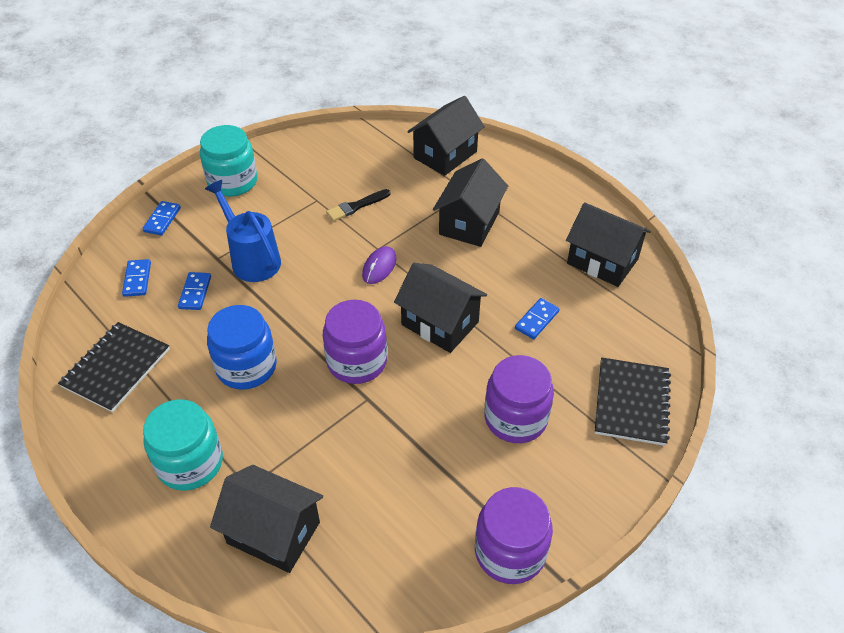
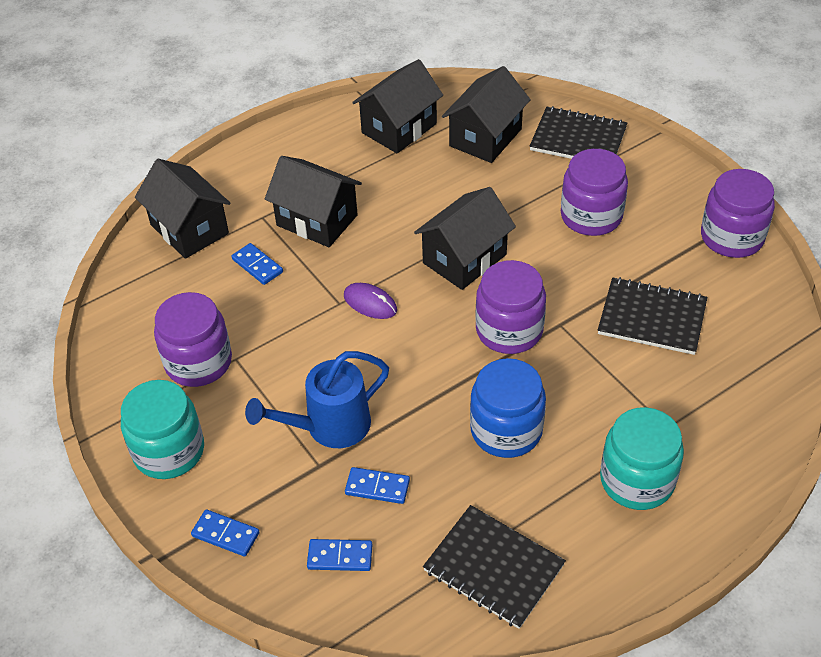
camera: 80 degrees left, 0 degrees up
black house [210,465,323,573] -> black house moved to [442,66,531,163]
black brush [326,189,391,221] -> none
blue domino [515,298,560,339] -> blue domino moved to [231,243,283,285]
none -> purple jar [154,292,232,387]
none -> black notebook [598,277,708,355]

